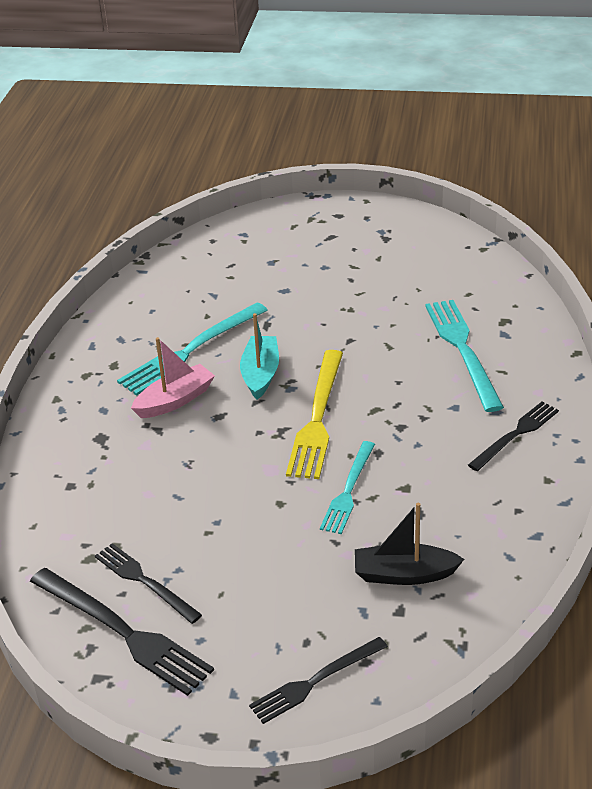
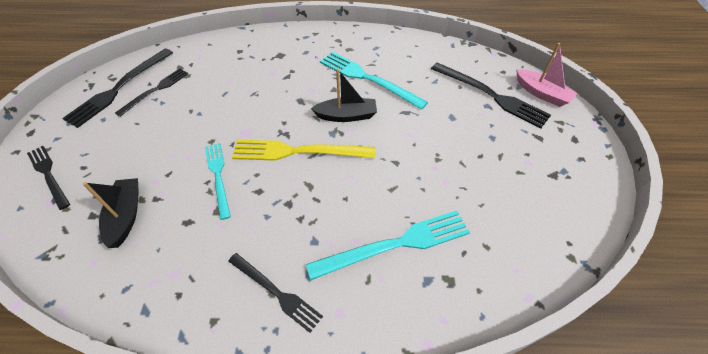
camera: 80 degrees right, 15 degrees up
pink boat [131,337,215,418] -> pink boat moved to [516,43,578,107]
turquoise boat [240,313,279,400] -> black boat [311,69,377,122]
turquoise fork [320,441,375,534] -> turquoise fork turned 60 degrees clockwise [205,143,231,220]
none -> black fork [431,63,551,128]

